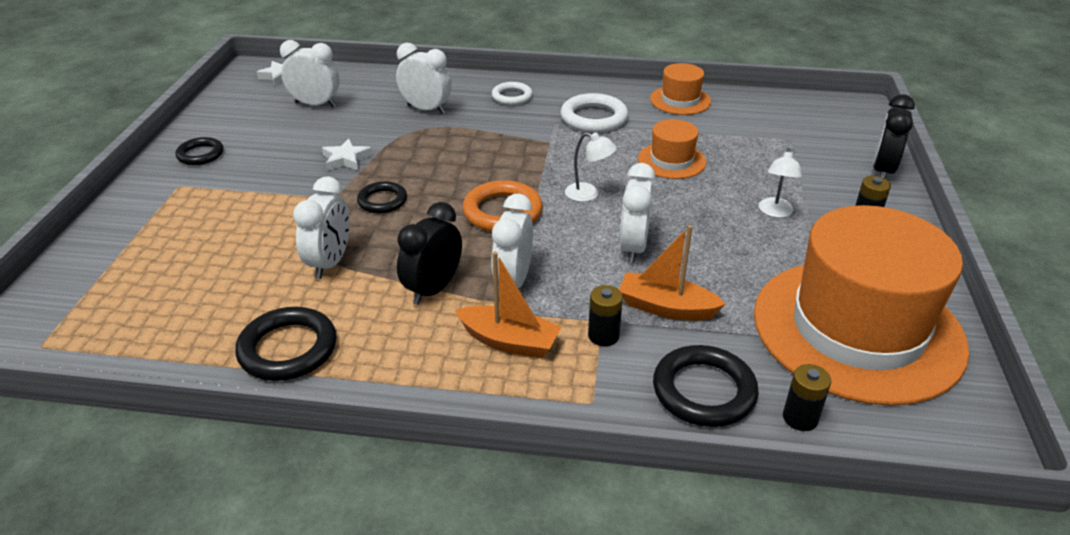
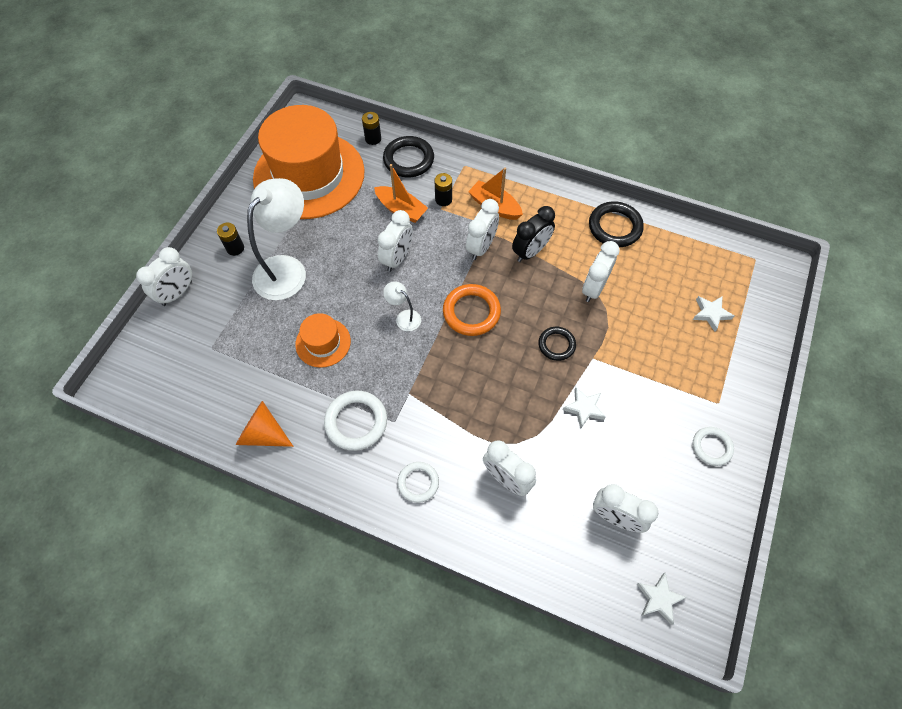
camera: 165 degrees left, 25 degrees up
black ring [175,137,224,165] -> white ring [693,427,734,466]
orange hat [650,63,711,115] -> orange cone [236,401,293,447]
white lamp [759,148,802,218] -> white lamp [247,178,306,300], size x2.21
black clock [873,94,915,178] -> white clock [136,247,192,306]
none -> white star [693,296,734,332]

